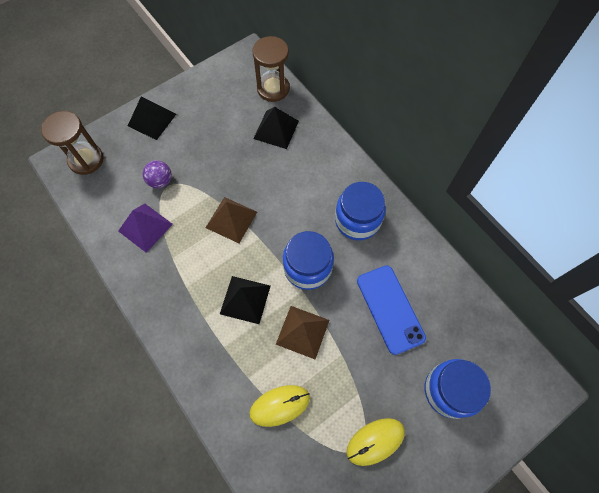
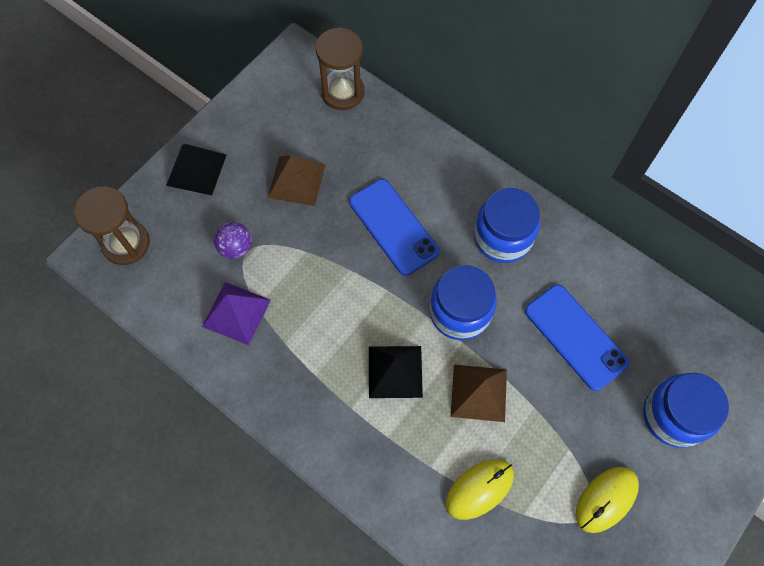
camera: 15 degrees left, 0 degrees up
brown pyramid [205,197,257,243] -> brown pyramid moved to [268,155,325,206]
black pyramid [253,107,299,149] -> none
none -> blue phone [349,179,440,275]

